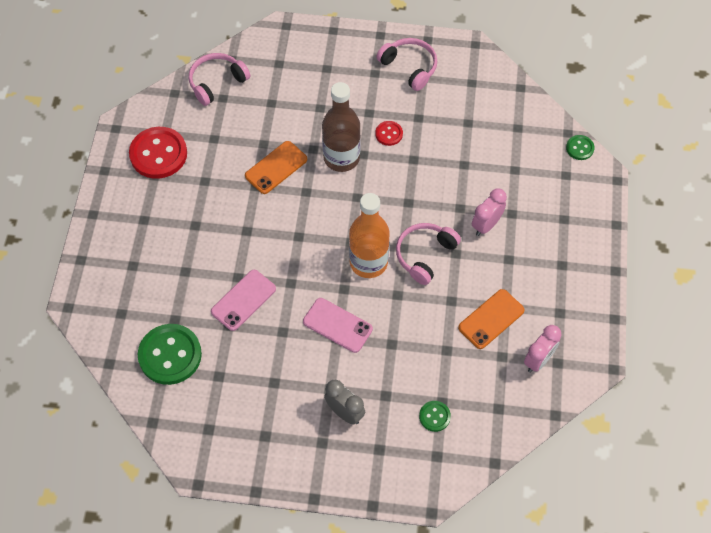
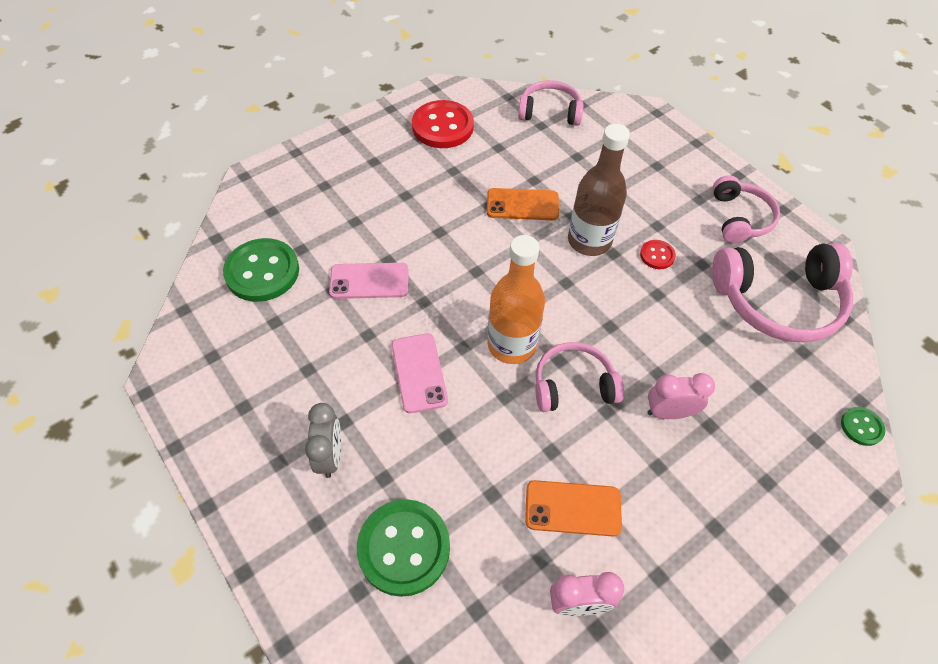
camera: 45 degrees right, 5 degrees down
green button [419,401,451,432] -> green button [357,499,450,597], size x2.05
none -> pink headphones [712,243,853,342]

